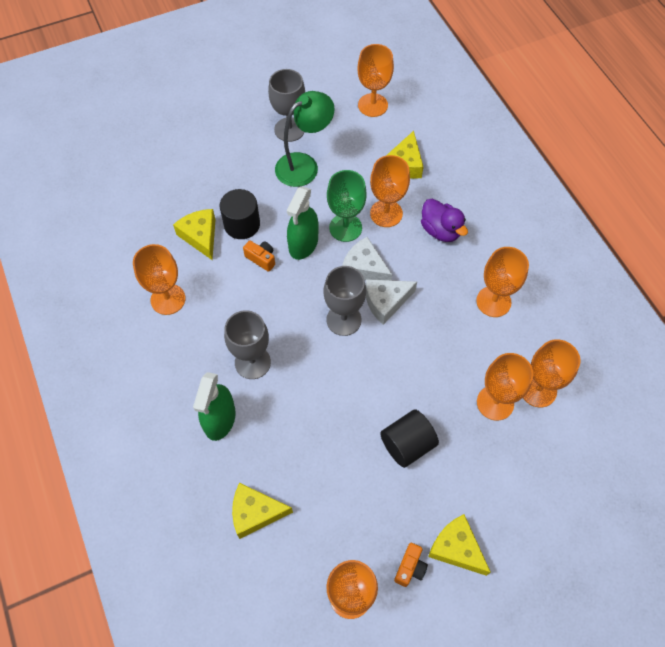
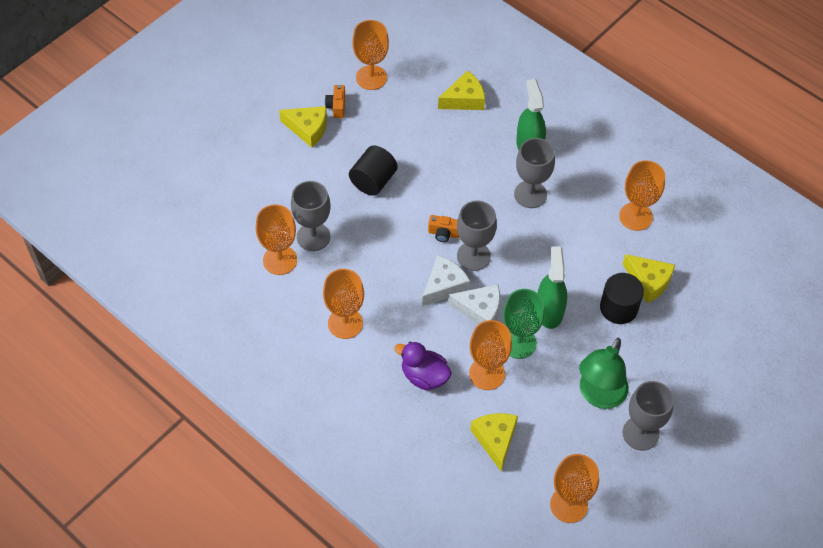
camera: 155 degrees right, 5 degrees down
orange camera [243,240,275,272] -> orange camera moved to [428,215,459,242]
orange goblet [477,353,533,421] -> grey goblet [291,181,331,251]

